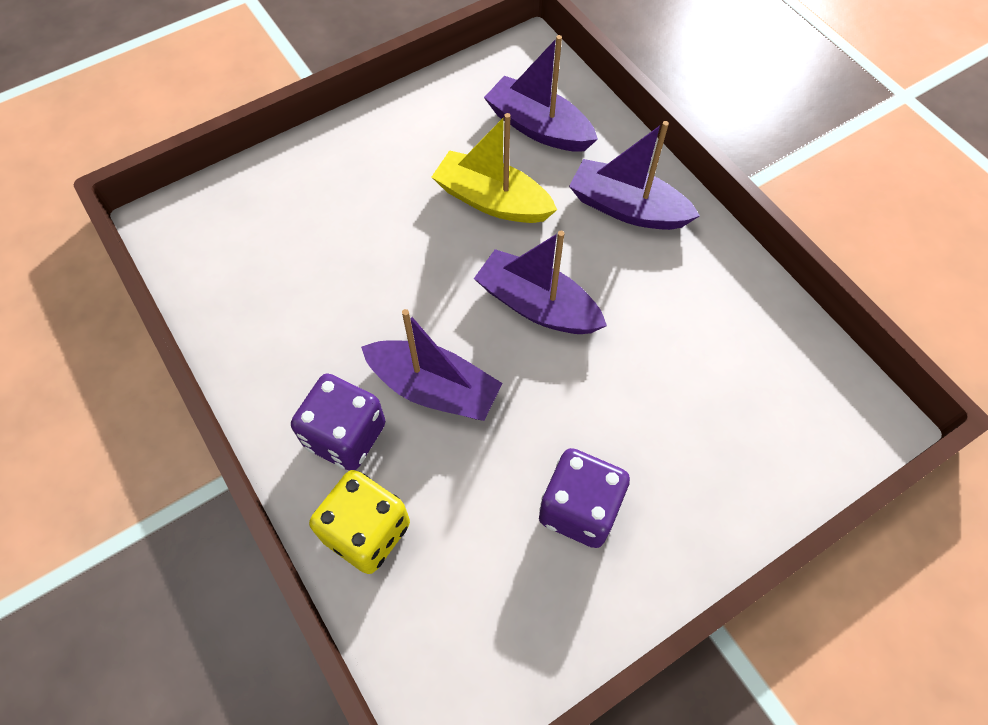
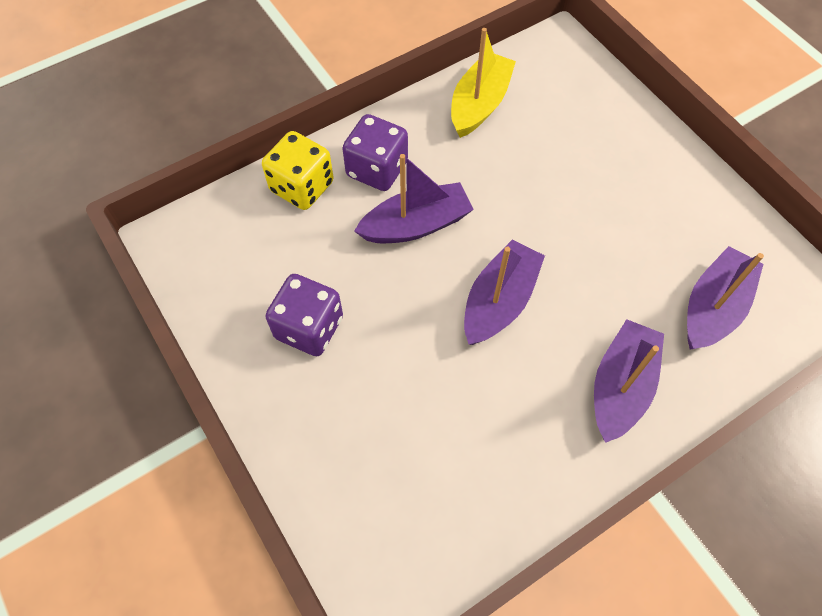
camera: 90 degrees right, 0 degrees up
purple boat [361,309,503,421] -> purple boat turned 135 degrees counterclockwise [354,154,474,243]
yellow boat [432,113,557,223] -> yellow boat moved to [451,28,516,138]

